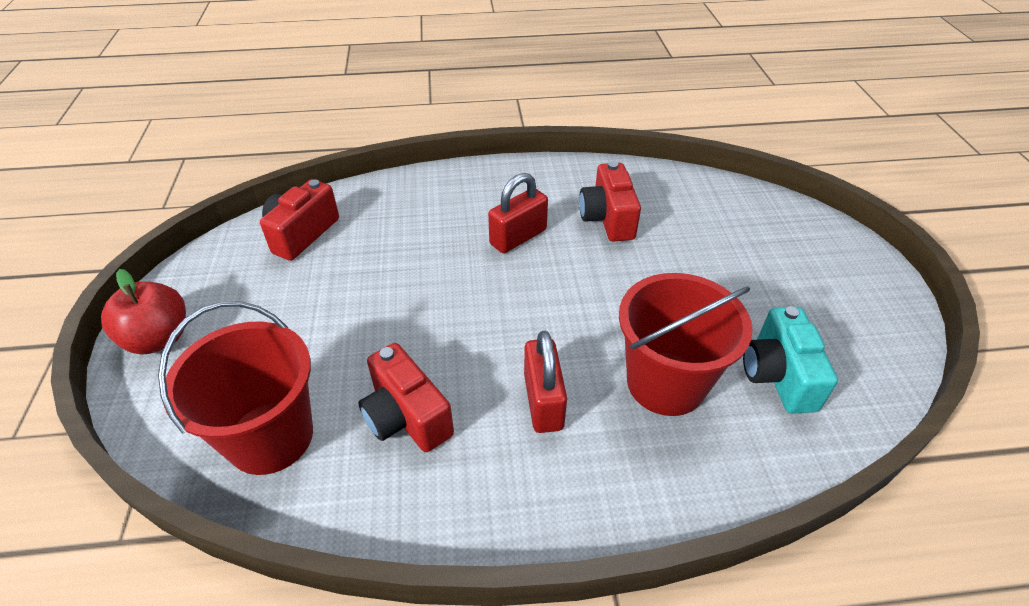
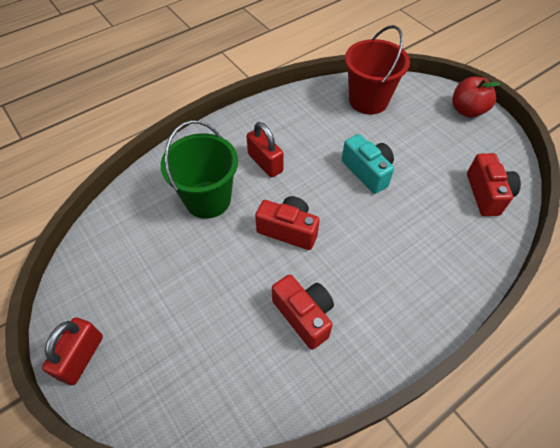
camera: 150 degrees right, 10 degrees up
red camera [358,343,454,452] -> red camera moved to [255,196,320,250]
red padlock [488,173,548,253] -> red padlock moved to [42,317,103,385]
red bucket [619,273,753,416] -> green bucket [161,120,238,219]
turquoise camera [743,306,838,413] -> turquoise camera moved to [342,134,394,194]

